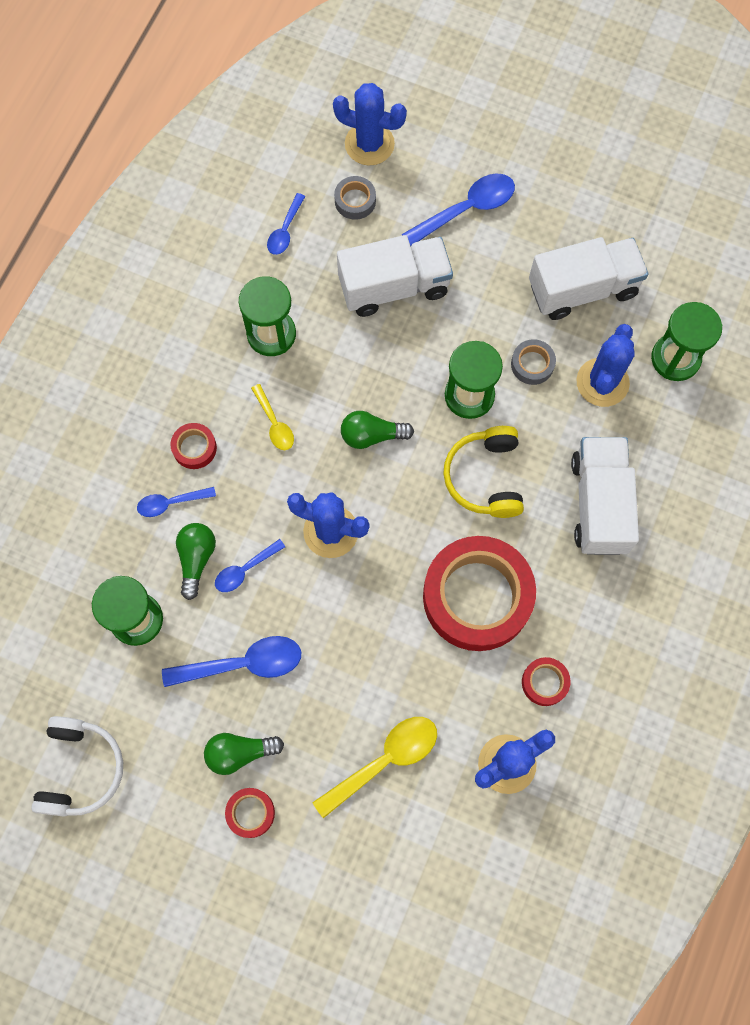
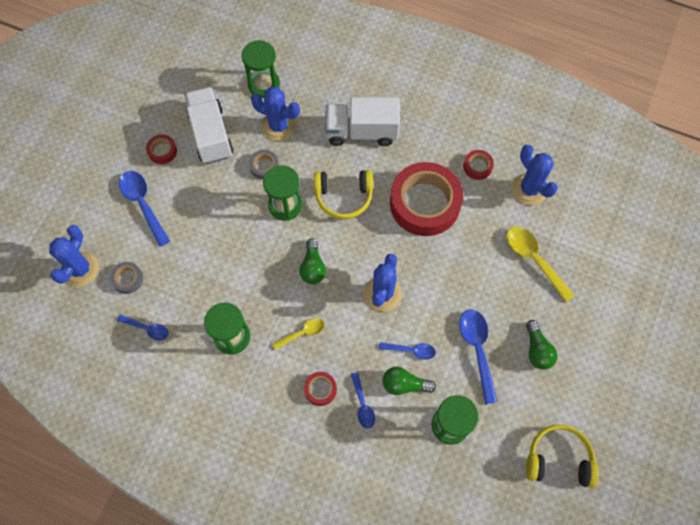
camera: 90 degrees left, 5 degrees down
white headphones [31,716,123,817] -> yellow headphones [526,425,599,488]
blue spoon [215,539,285,592] -> blue spoon turned 45 degrees counterclockwise [379,342,436,360]
red tape [225,788,275,838] -> red tape moved to [146,134,177,164]
white truck [337,235,453,317] -> none

